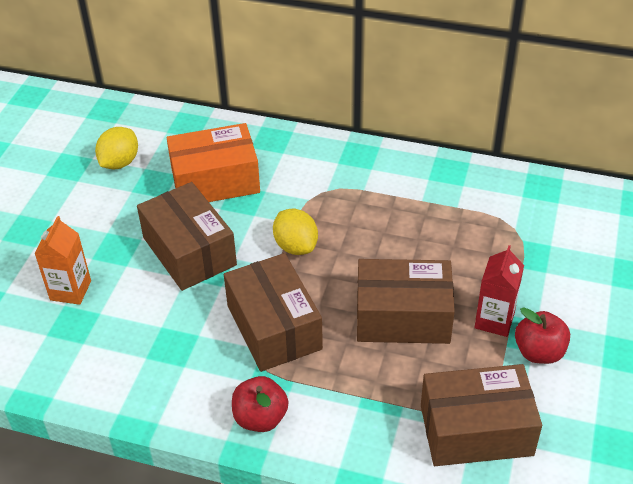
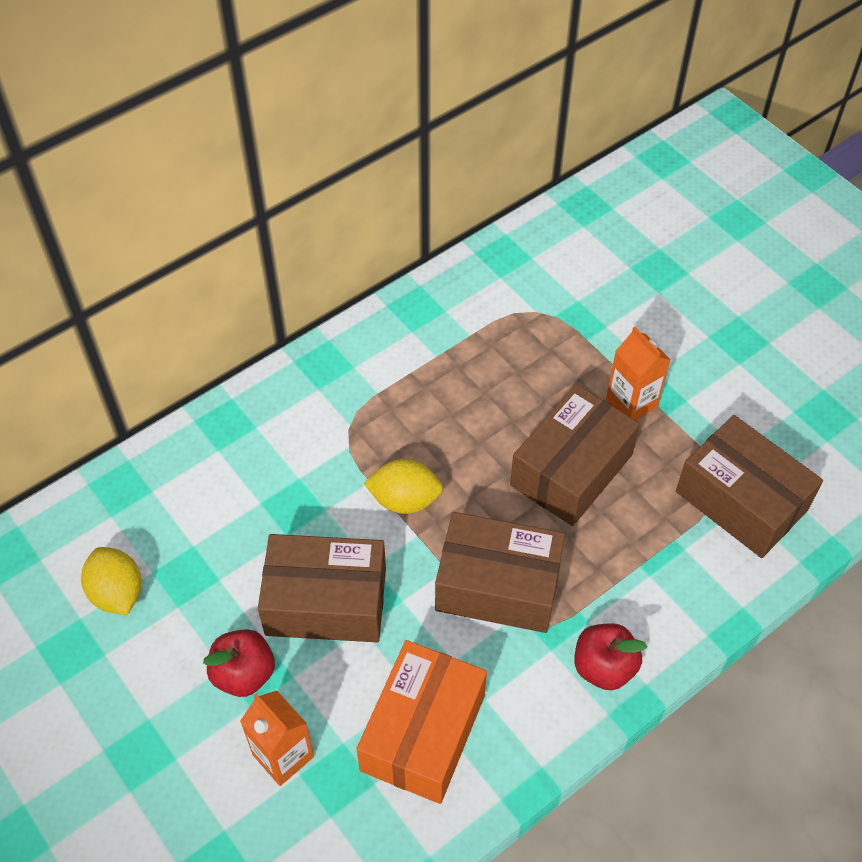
camera: 55 degrees left, 10 degrees up
orange box [167,123,260,202] -> orange box moved to [357,640,487,804]
brown box [421,364,542,466] -> brown box turned 75 degrees counterclockwise [676,415,823,558]
red carton [474,245,524,337] -> orange carton [606,327,671,420]
red apple [515,307,570,364] -> red apple moved to [203,629,275,697]

